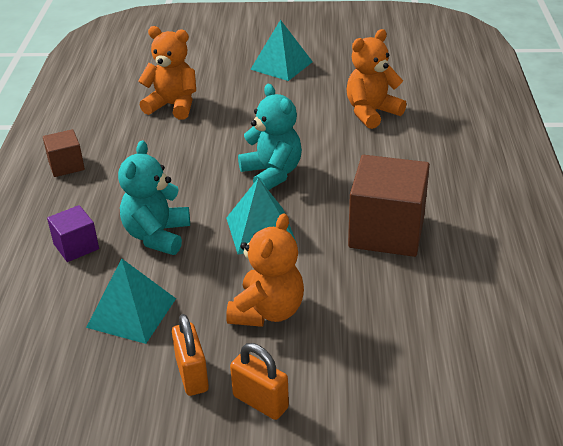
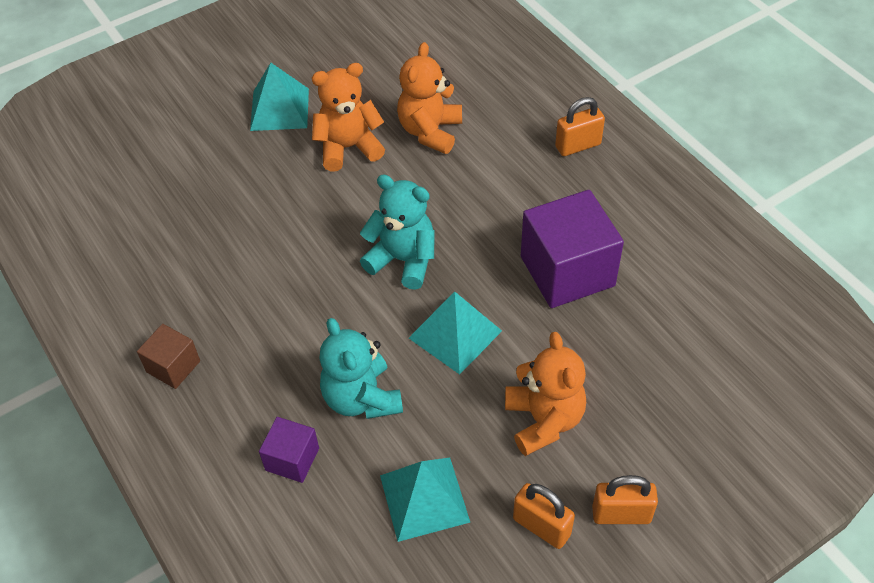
camera: 35 degrees left, 15 degrees up
orange teddy bear [138,26,196,120] -> orange teddy bear moved to [312,63,385,172]
brown cube [348,155,430,257] -> purple cube [521,190,624,308]
none -> orange padlock [555,97,605,156]

